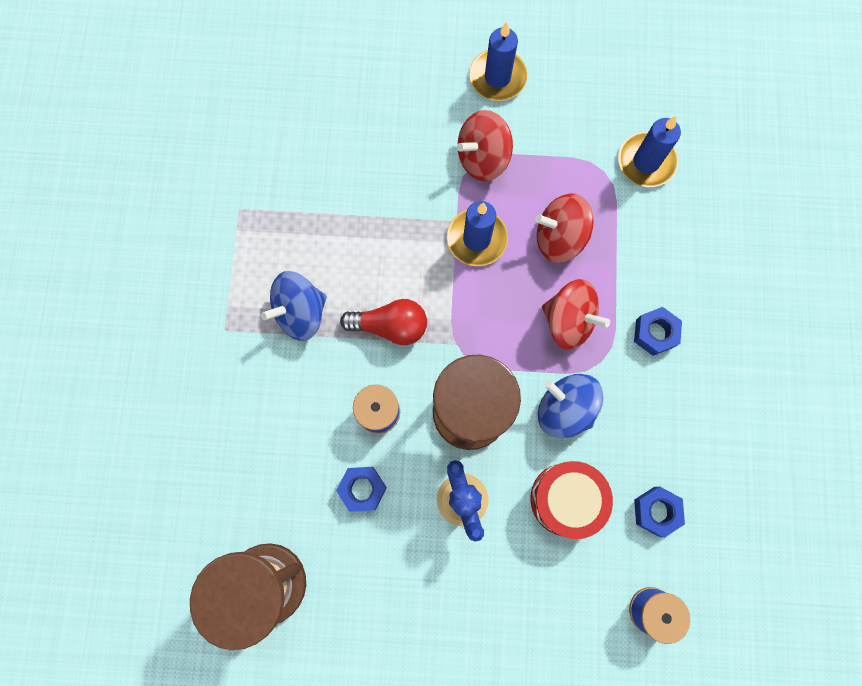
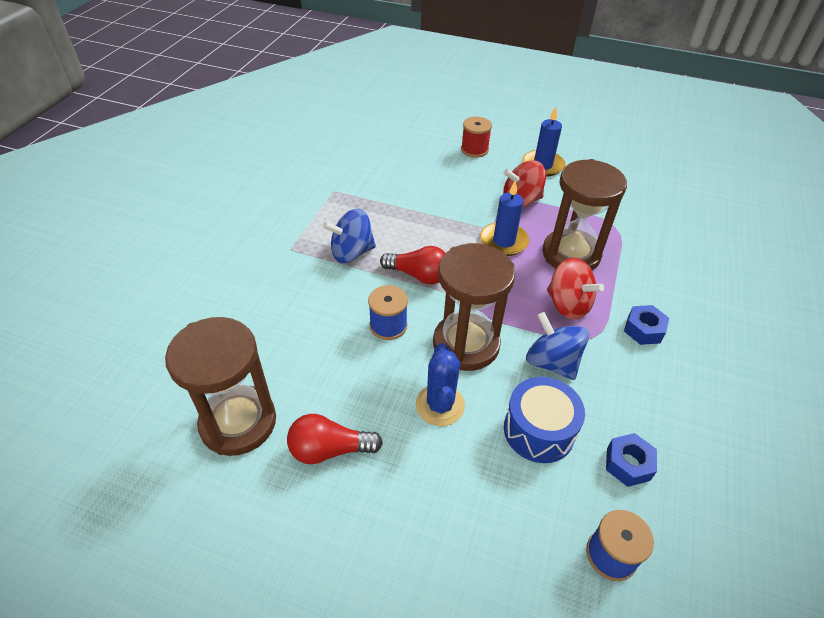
camera: 15 degrees right, 30 degrees down
blue nut [336,467,387,512] -> none
red drum [530,461,613,539] -> blue drum [504,377,585,463]
red spinning top [535,194,594,263] -> brown hourglass [542,159,627,270]
blue candle [618,116,681,187] -> none
none -> red light bulb [287,414,383,464]
none -> red spool [461,116,492,158]

